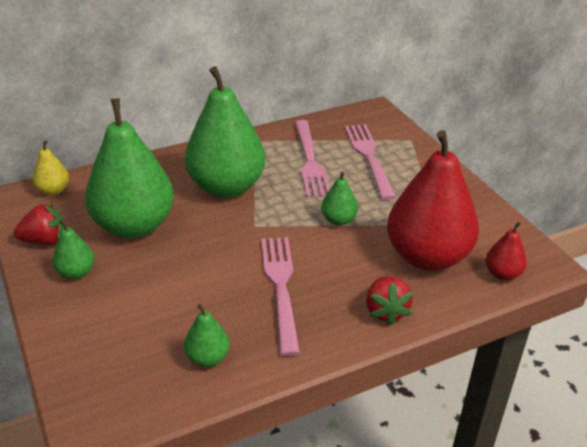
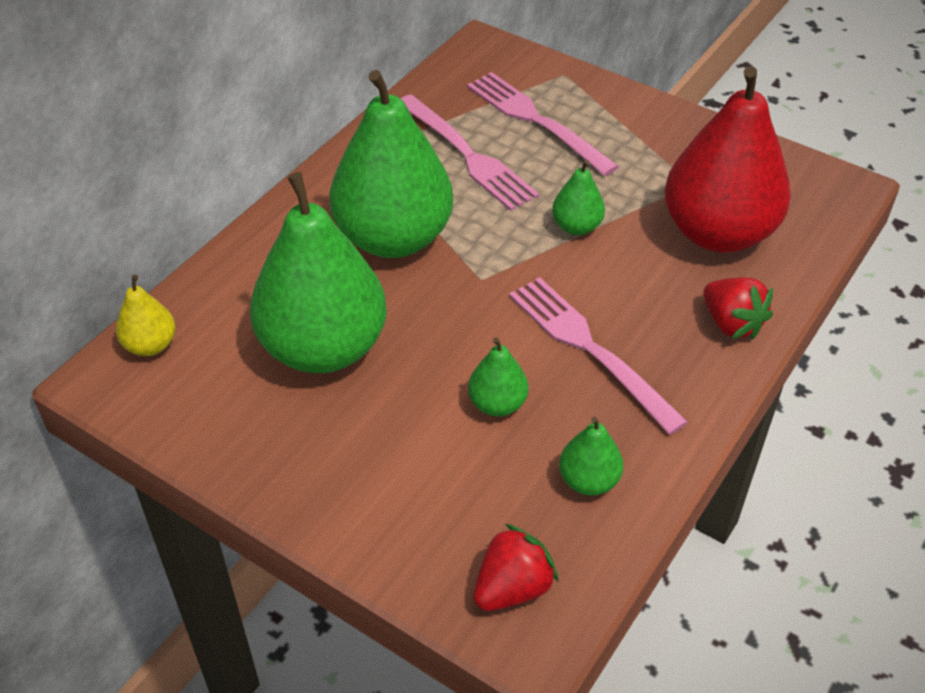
camera: 30 degrees left, 10 degrees up
red strawberry [14,203,64,245] -> red strawberry moved to [474,524,558,611]
green pear [53,219,94,279] -> green pear moved to [468,337,528,416]
red pear [486,222,527,280] -> none

